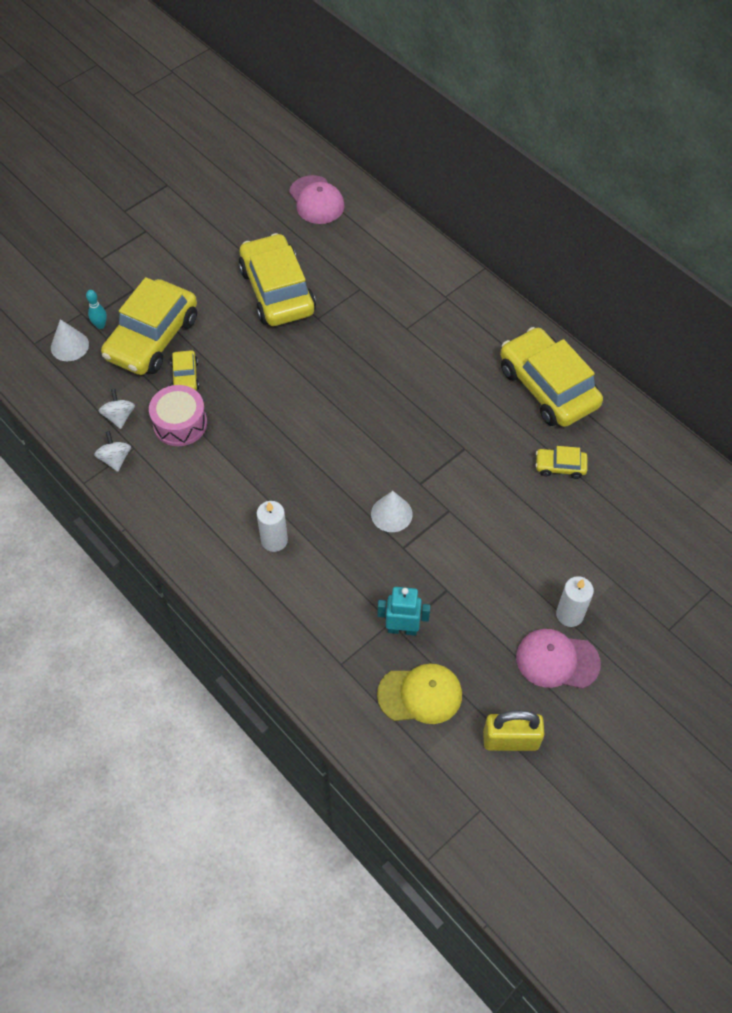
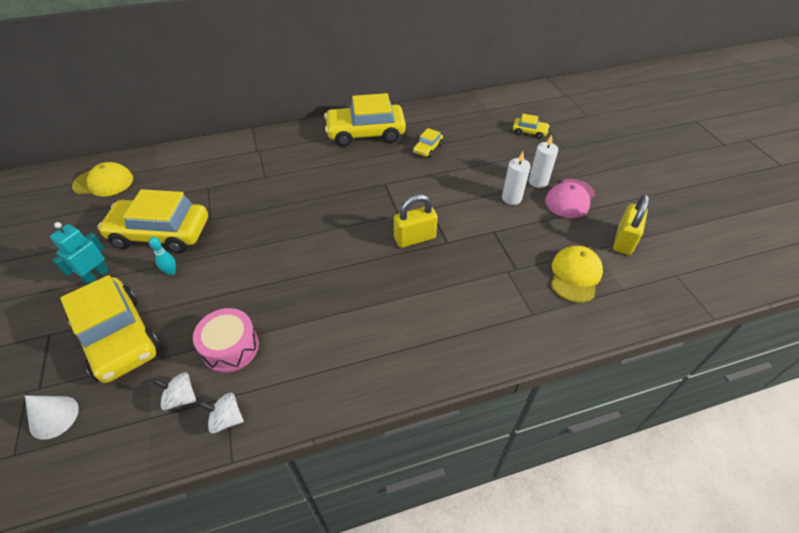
camera: 65 degrees left, 10 degrees down
turquoise bowling pin [86,290,107,329] -> turquoise bowling pin moved to [149,237,176,275]
yellow car [171,350,199,390] -> yellow car moved to [513,114,550,139]
white candle [256,501,288,552] -> white candle moved to [502,152,530,205]
pink cap [289,175,345,224] -> yellow cap [72,162,133,197]
white cone [371,491,413,532] -> yellow padlock [394,194,438,248]
turquoise robot [378,587,430,636] -> turquoise robot moved to [50,222,110,285]

